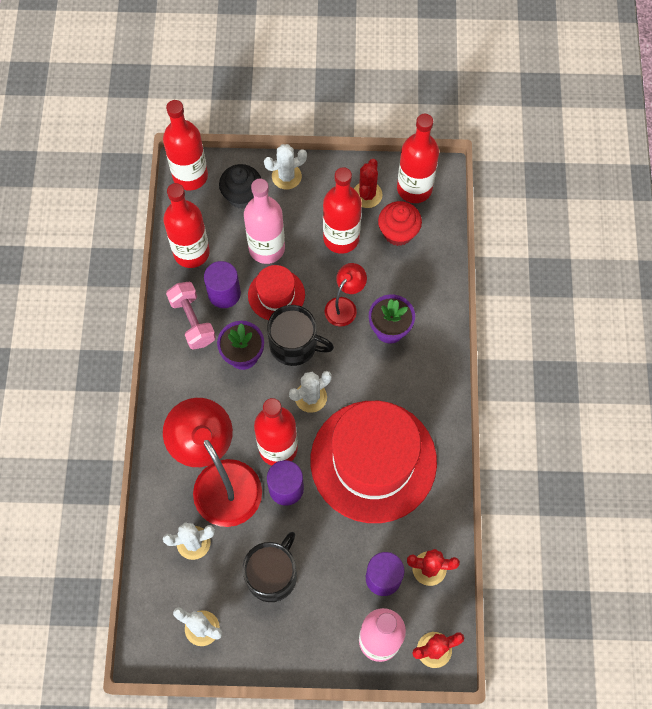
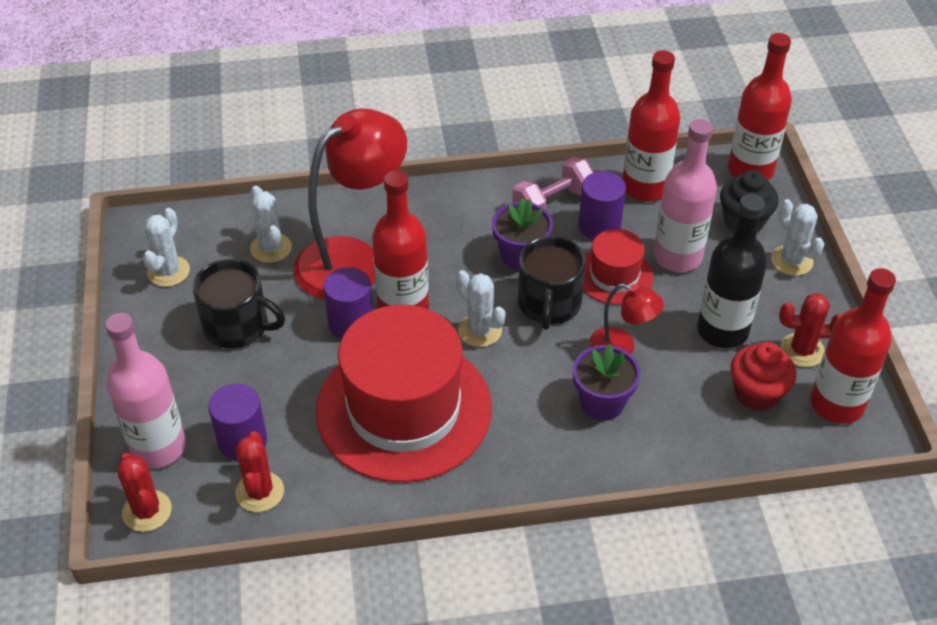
camera: 80 degrees right, 20 degrees down
red bottle [323,167,362,254] -> black bottle [697,194,767,348]

